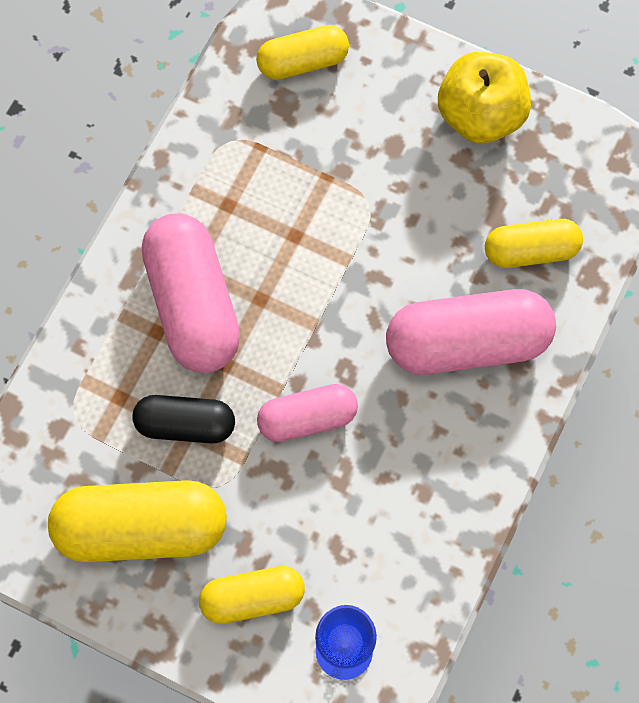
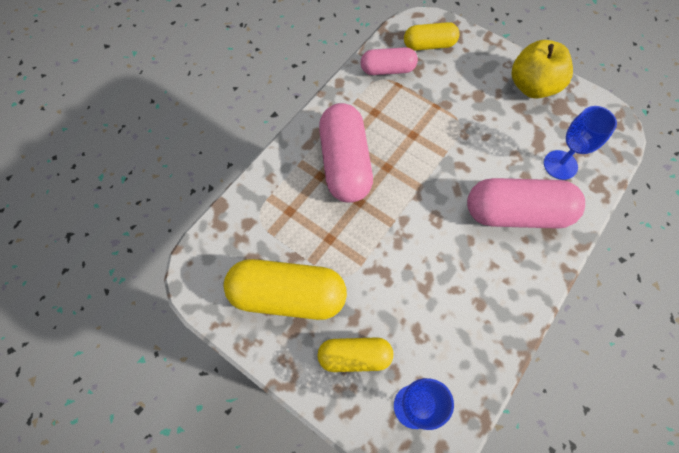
camera: 10 degrees right, 5 degrees down
black capsule [133,395,235,443] -> none
pink capsule [257,384,358,442] -> pink capsule moved to [361,47,418,75]
yellow capsule [485,219,583,268] -> blue goblet [544,106,617,180]

